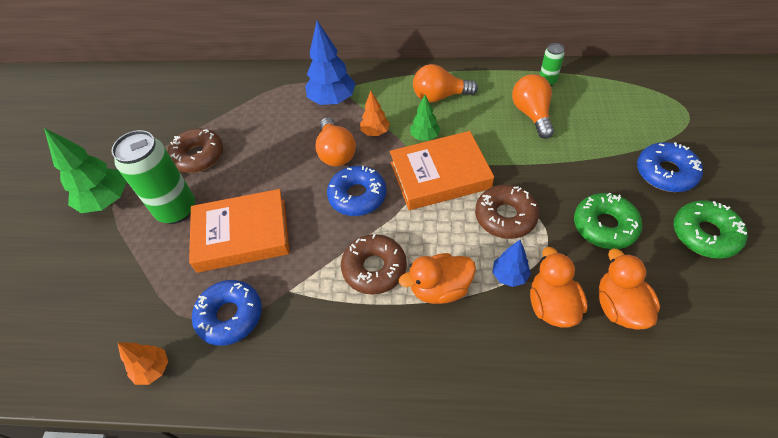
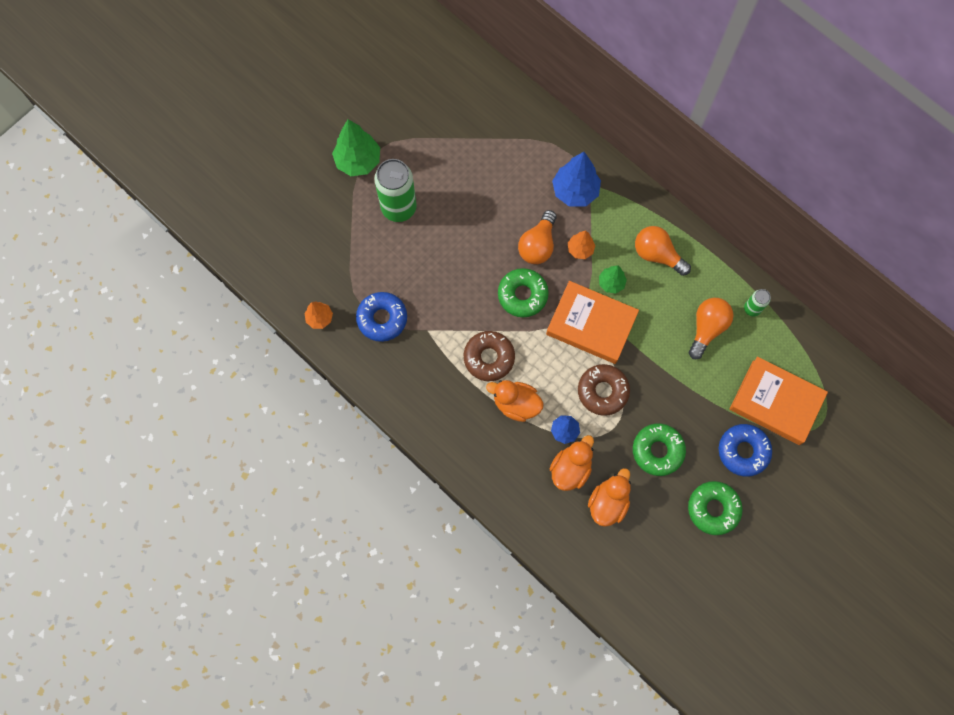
camera: 35 degrees right, 20 degrees up
brown donut [167,128,223,173] -> none
orange book [189,189,290,273] -> orange book moved to [730,357,828,445]
blue donut [327,166,387,216] -> green donut [498,268,549,318]

